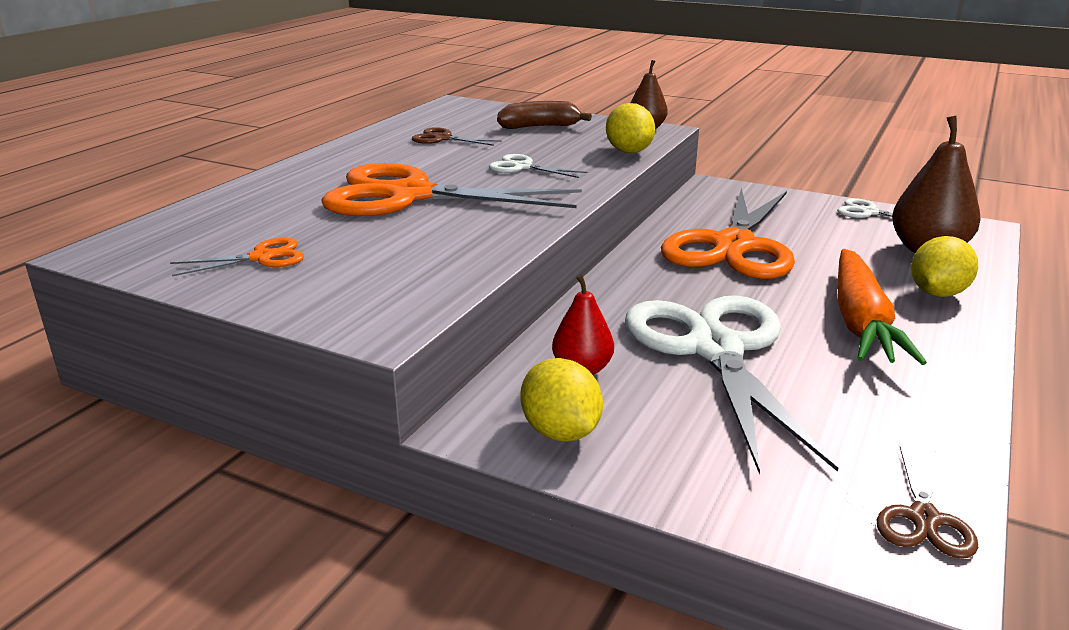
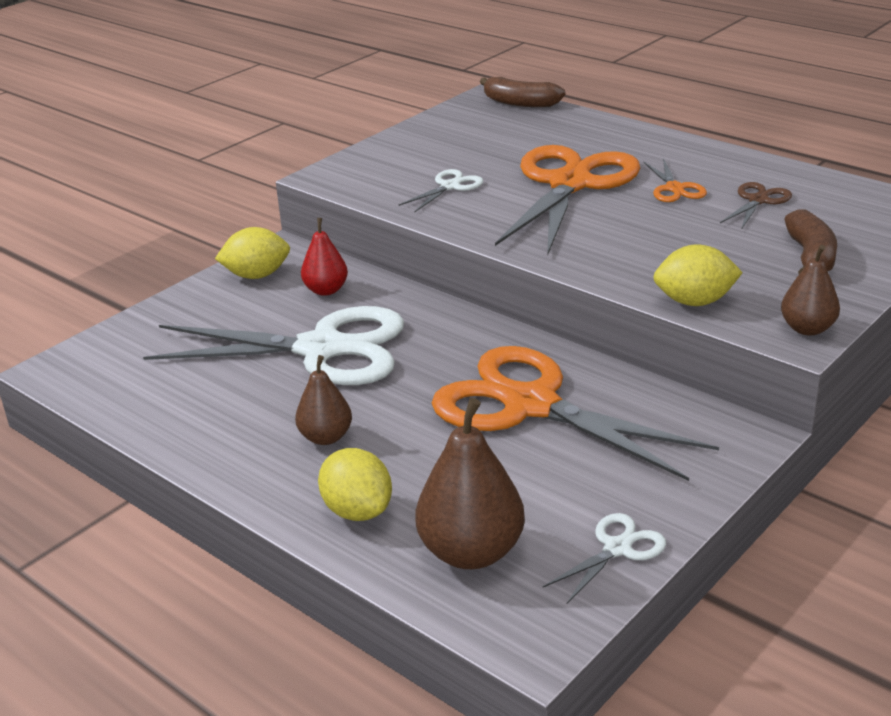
camera: 105 degrees right, 5 degrees up
orange scissors [170,237,304,276] -> orange scissors moved to [644,158,707,202]
white scissors [489,154,587,178] -> white scissors moved to [398,169,483,212]
orange carrot [838,249,927,365] -> brown pear [295,355,352,445]
brown scissors [877,446,978,559] -> none
none -> brown banana [480,77,566,107]

